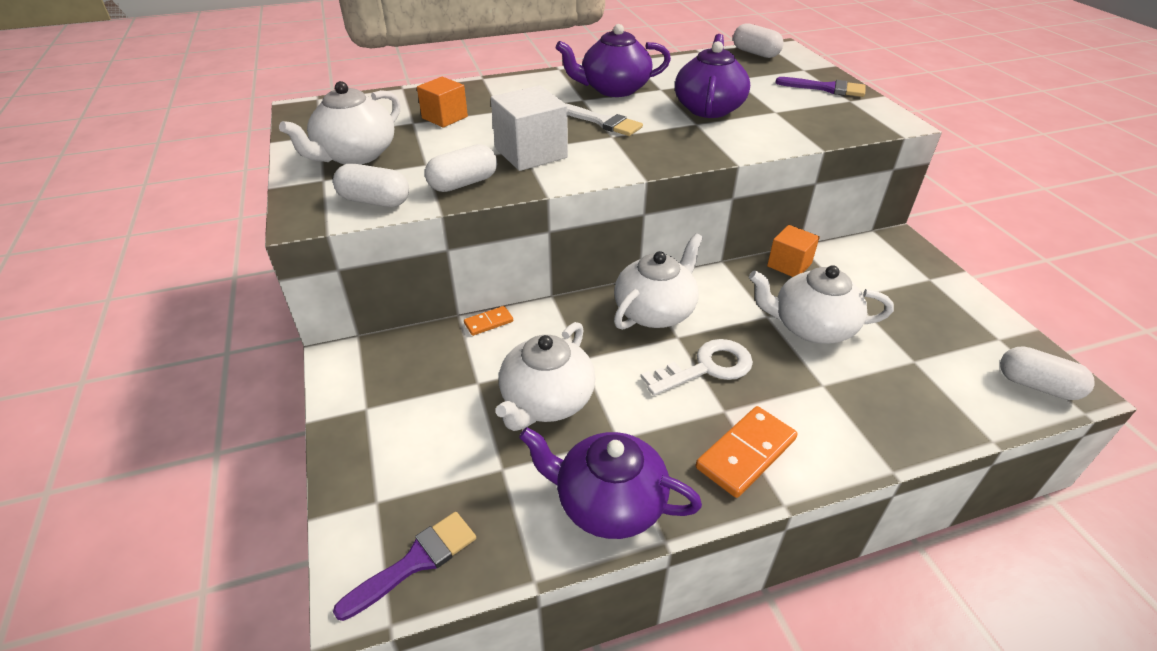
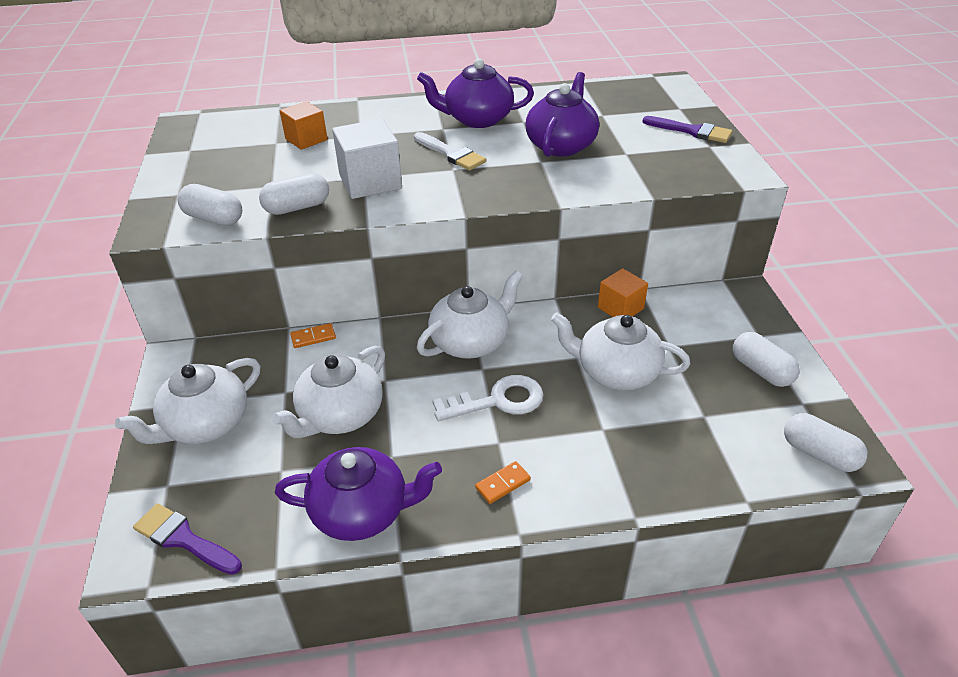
camera: 10 degrees right, 0 degrees up
white teapot [279,81,401,165] -> white teapot moved to [115,358,261,444]
purple brush [333,512,476,621] -> purple brush turned 120 degrees counterclockwise [133,503,242,575]
purple teapot [519,427,702,539] -> purple teapot turned 150 degrees clockwise [275,447,442,541]
orange domino [696,406,798,498] -> orange domino [475,461,531,504], size x0.53
white capsule [733,23,784,58] -> white capsule moved to [733,332,800,387]

